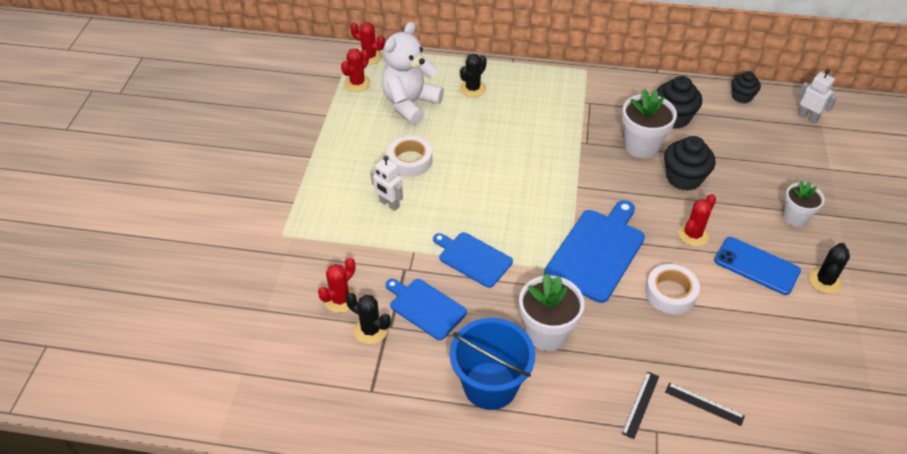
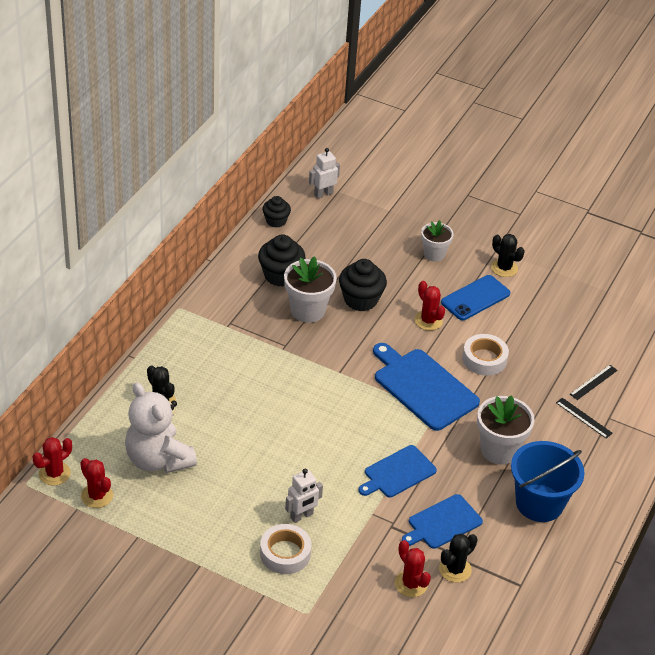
camera: 75 degrees left, 5 degrees down
white tape [387,136,432,177] -> white tape moved to [260,524,311,574]

